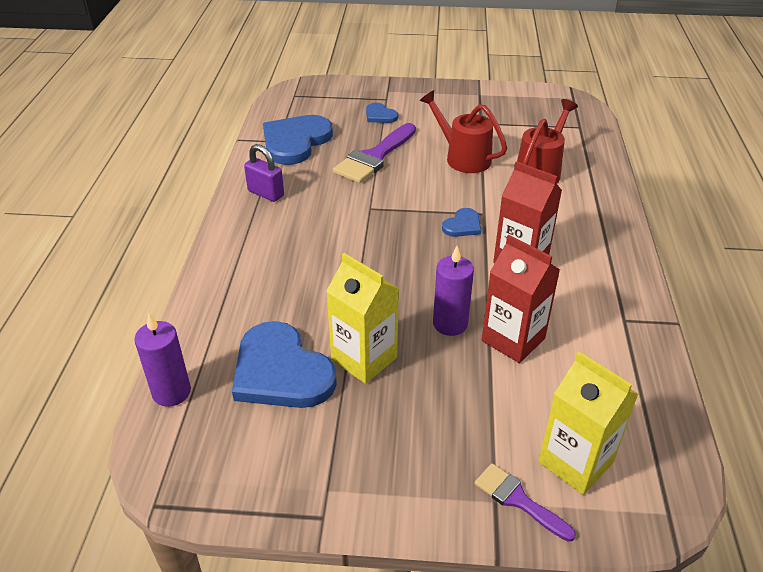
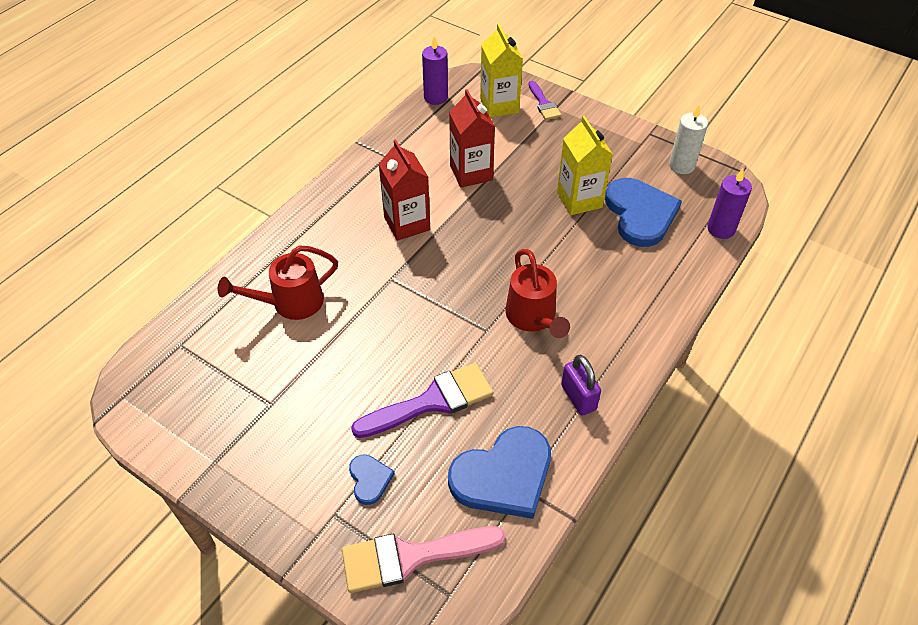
camera: 150 degrees left, 10 degrees up
red watering can [420,90,507,173] -> red watering can moved to [505,249,570,338]
purple candle [433,246,474,336] -> purple candle moved to [422,36,448,105]
blue heart [442,208,481,237] -> none
none -> pink brush [342,526,506,593]
none -> white candle [669,105,708,174]

